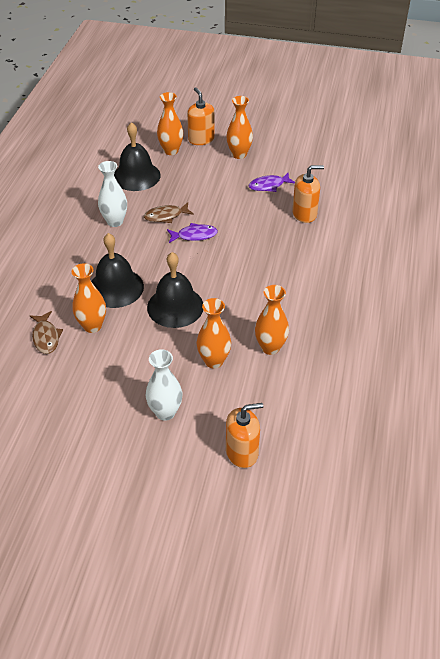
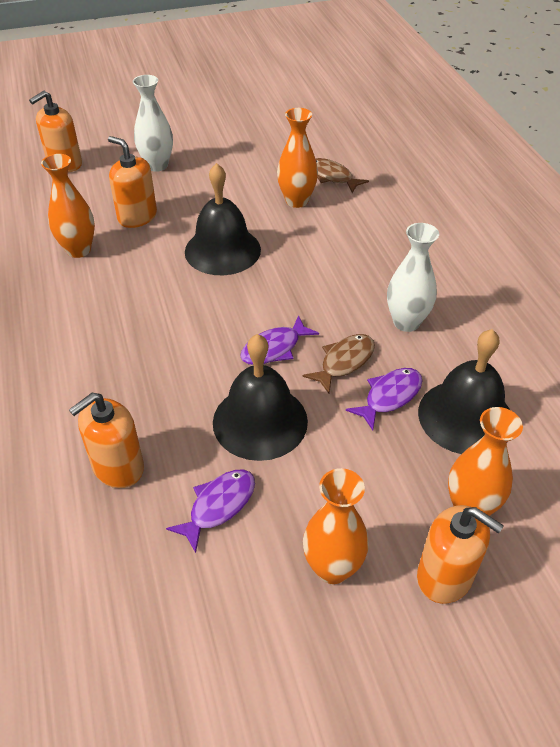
camera: 150 degrees right, 0 degrees up
black bell [91,233,144,308] -> black bell moved to [213,334,308,461]
orange vase [197,298,231,368] -> orange soap dispenser [108,136,157,228]
none -> purple fish [346,368,423,430]

